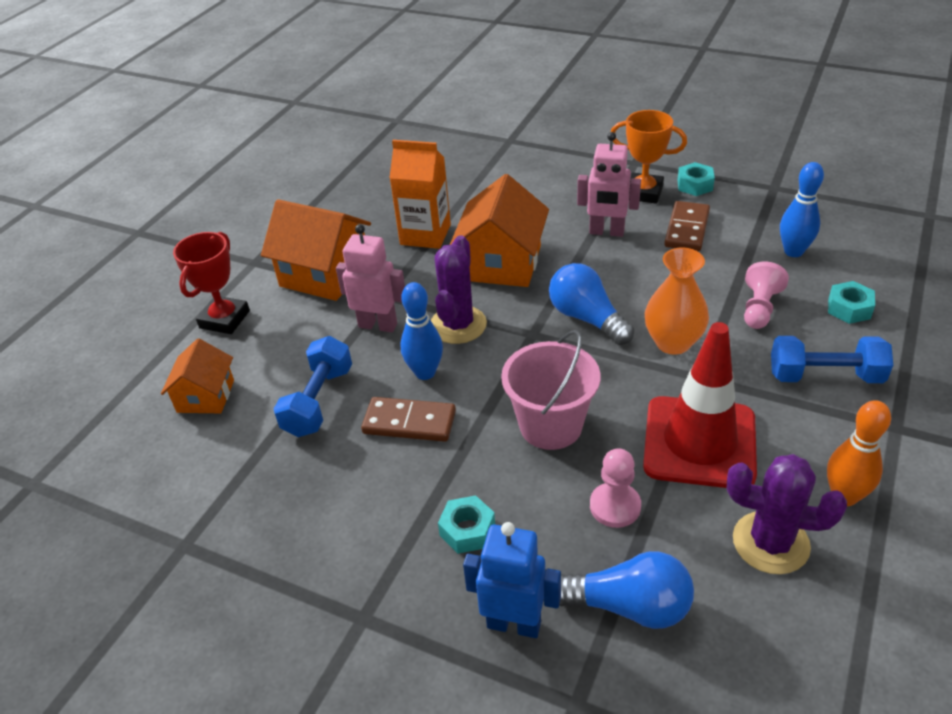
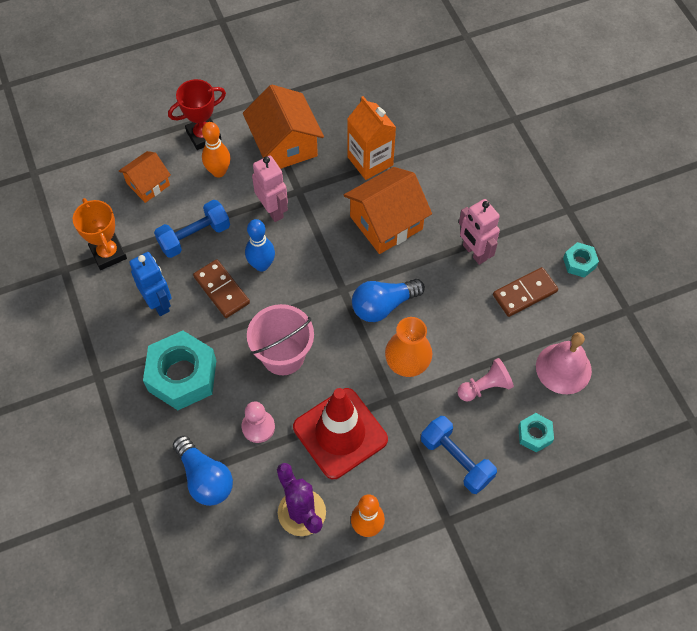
camera: 40 degrees right, 20 degrees up
purple cactus [431,235,487,344] -> none
turquoise nut [438,495,495,554] -> turquoise nut [143,331,216,410], size x2.07
blue robot [463,522,561,638] -> blue robot moved to [129,252,172,316]
blue light bulb [549,263,634,345] -> blue light bulb turned 120 degrees counterclockwise [352,279,425,322]
orange trophy [611,110,687,204] -> orange trophy moved to [73,198,127,270]
blue bowling pin [780,162,824,257] -> pink bell [536,332,592,394]
none -> orange bowling pin [202,122,231,178]

